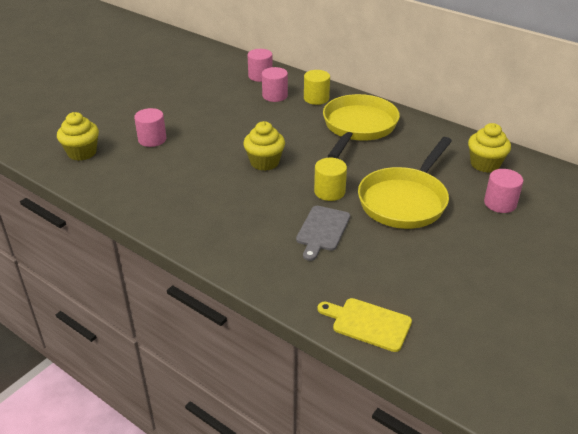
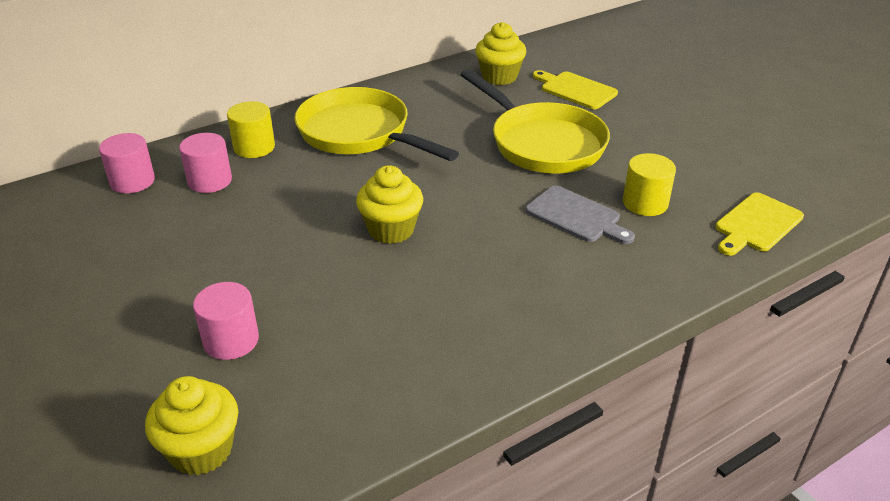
camera: 70 degrees left, 0 degrees up
yellow cylinder [314,158,347,201] -> yellow cylinder moved to [623,153,676,216]
pink cylinder [484,169,523,213] -> yellow cutting board [533,70,618,109]

